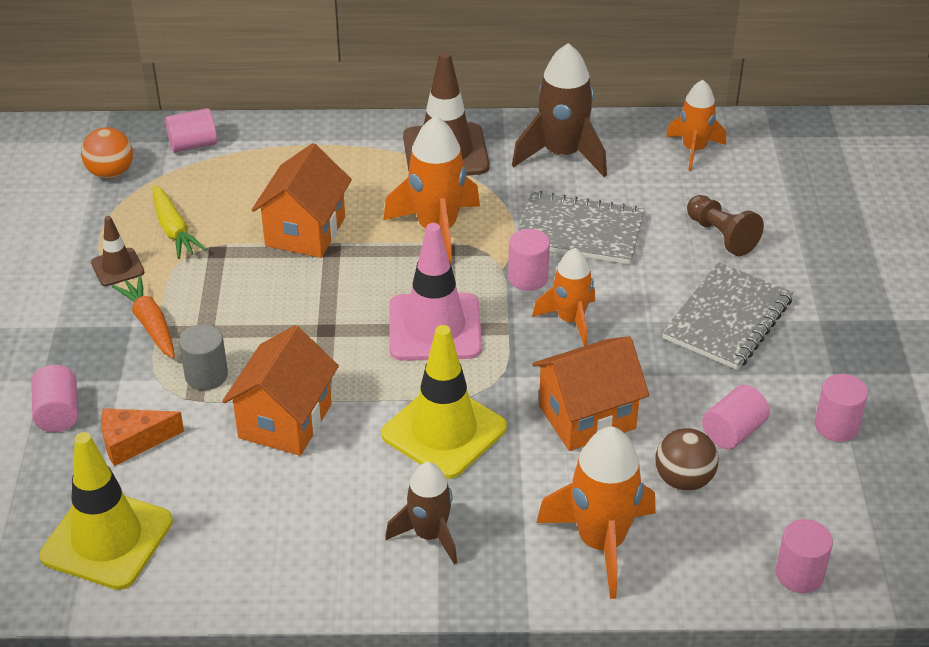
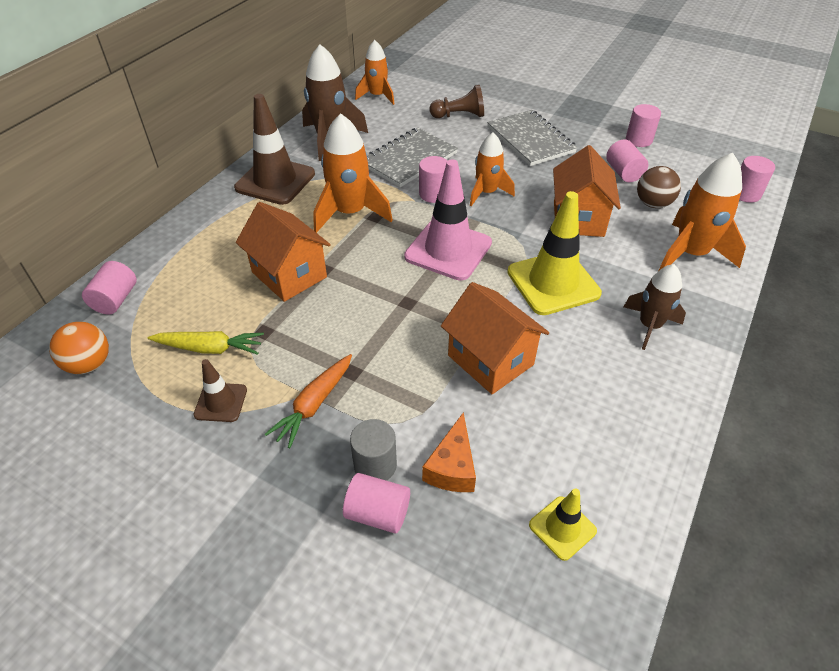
camera: 60 degrees left, 5 degrees up
yellow traffic cone [39,432,173,590] -> yellow traffic cone [529,489,597,561], size x0.51
orange carrot [112,276,175,358] -> orange carrot turned 60 degrees counterclockwise [265,354,352,448]
grey cylinder [179,324,228,390] -> grey cylinder moved to [350,419,397,481]

